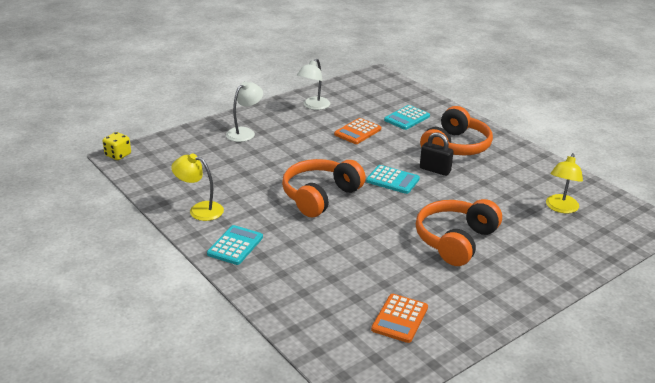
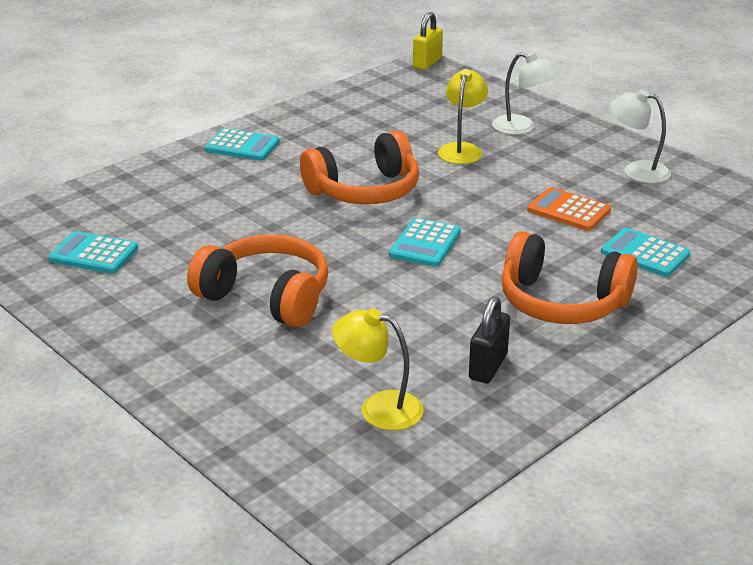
camera: 85 degrees right, 0 degrees up
yellow dice [103,132,131,160] -> yellow padlock [413,12,443,70]
yellow lamp [171,154,224,221] -> yellow lamp moved to [438,69,488,164]
orange headphones [282,159,366,217] -> orange headphones turned 120 degrees clockwise [300,130,419,204]
orange calculator [371,294,428,343] -> turquoise calculator [48,231,138,273]
black padlock [420,132,454,176] -> black padlock moved to [469,296,510,383]

